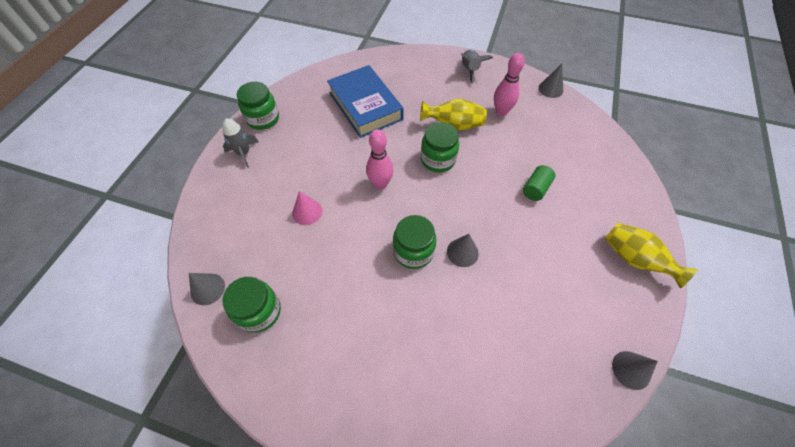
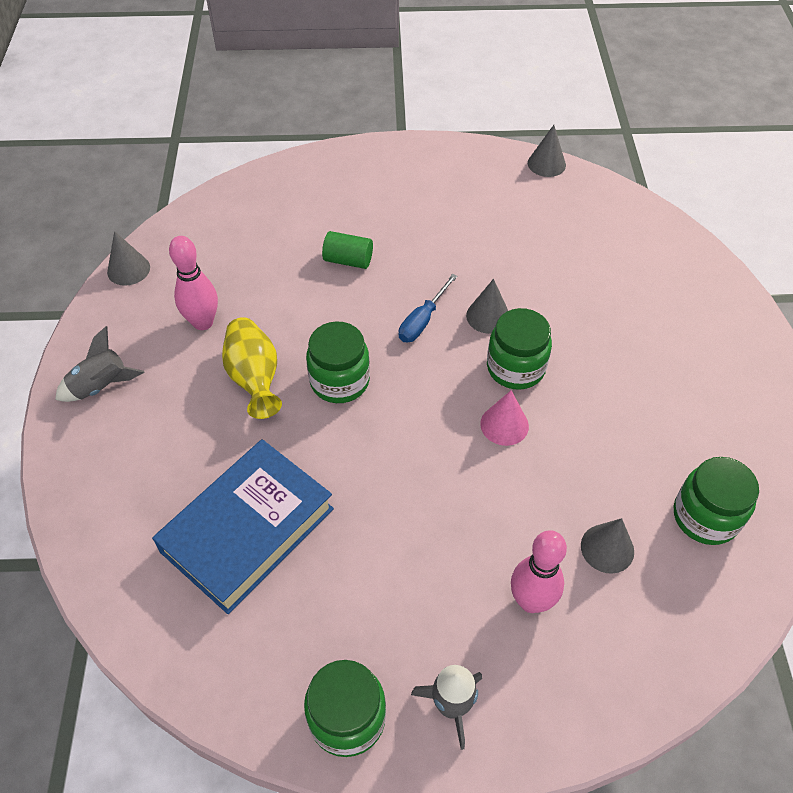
camera: 110 degrees left, 5 degrees down
grey cone [189,273,225,305] -> grey cone moved to [581,518,634,574]
pink cone [292,191,322,225] -> pink cone moved to [480,390,529,446]
pink bowling pin [366,129,394,189] -> pink bowling pin moved to [511,530,567,613]
yellow vase [605,223,698,288] -> none
none -> blue screwdriver [399,274,458,342]

